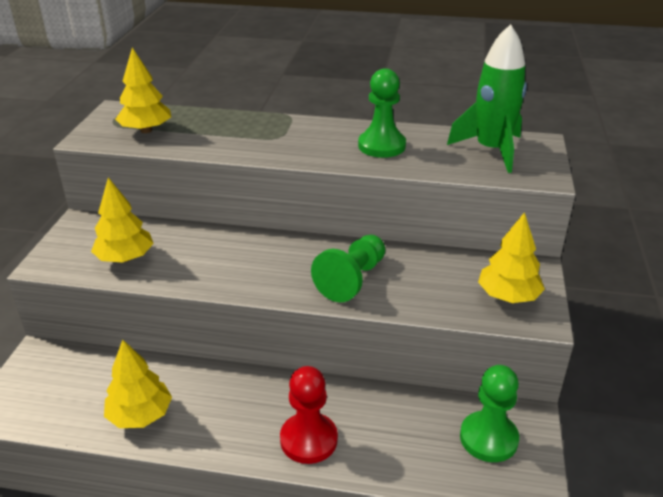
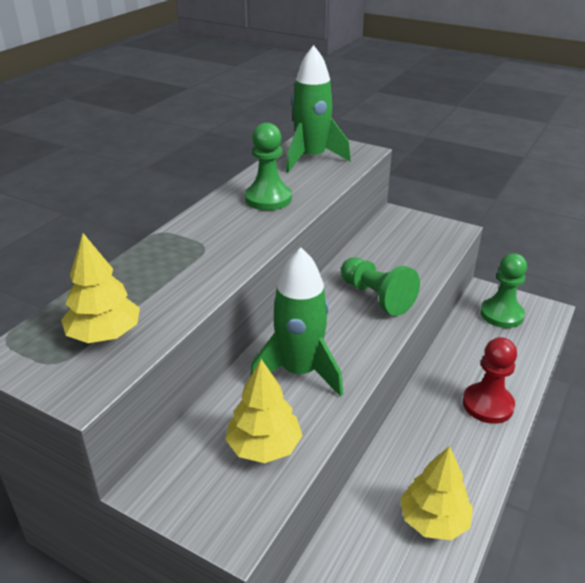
camera: 70 degrees left, 0 degrees up
yellow tree [478,212,545,303] -> none
none -> green rocket [250,247,343,397]

